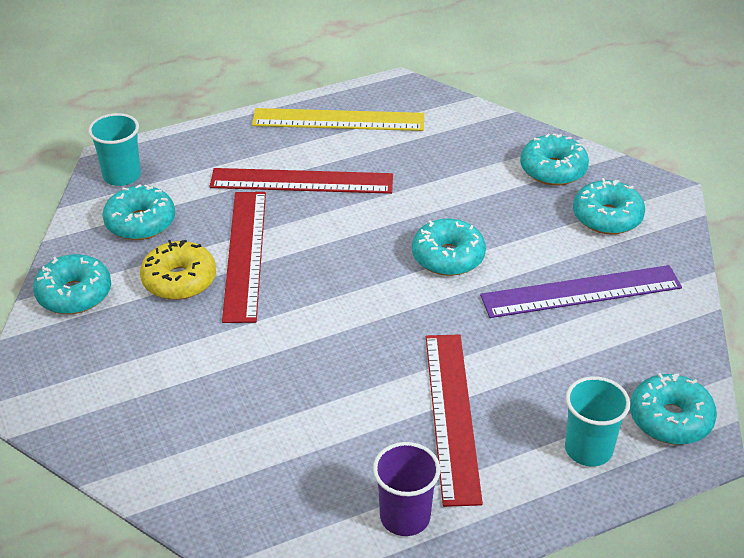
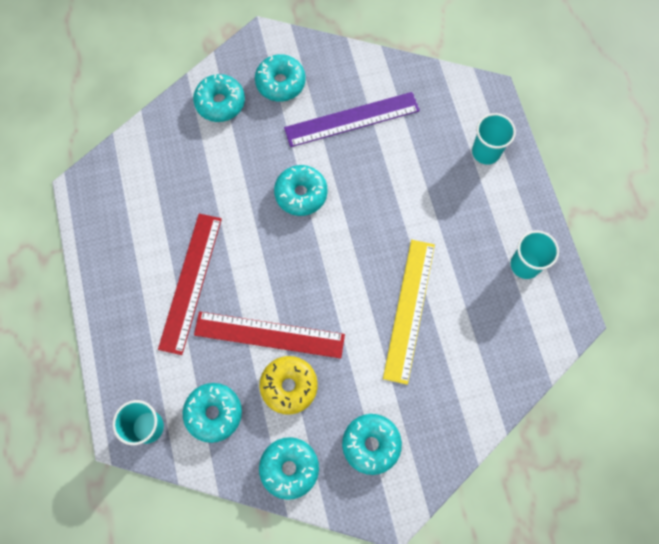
camera: 80 degrees left, 30 degrees up
yellow ruler [252,108,424,131] -> yellow ruler moved to [383,240,435,385]
purple cup [373,442,440,536] -> turquoise cup [511,230,559,279]
red ruler [426,334,483,507] -> none
purple ruler [480,265,682,318] -> purple ruler turned 75 degrees clockwise [284,92,420,147]
turquoise donut [630,373,717,445] -> turquoise donut moved to [342,414,402,475]

